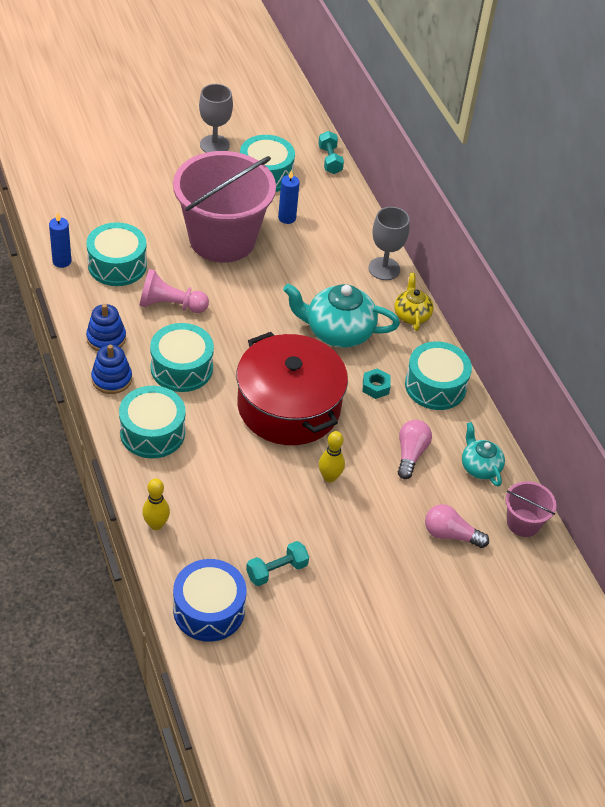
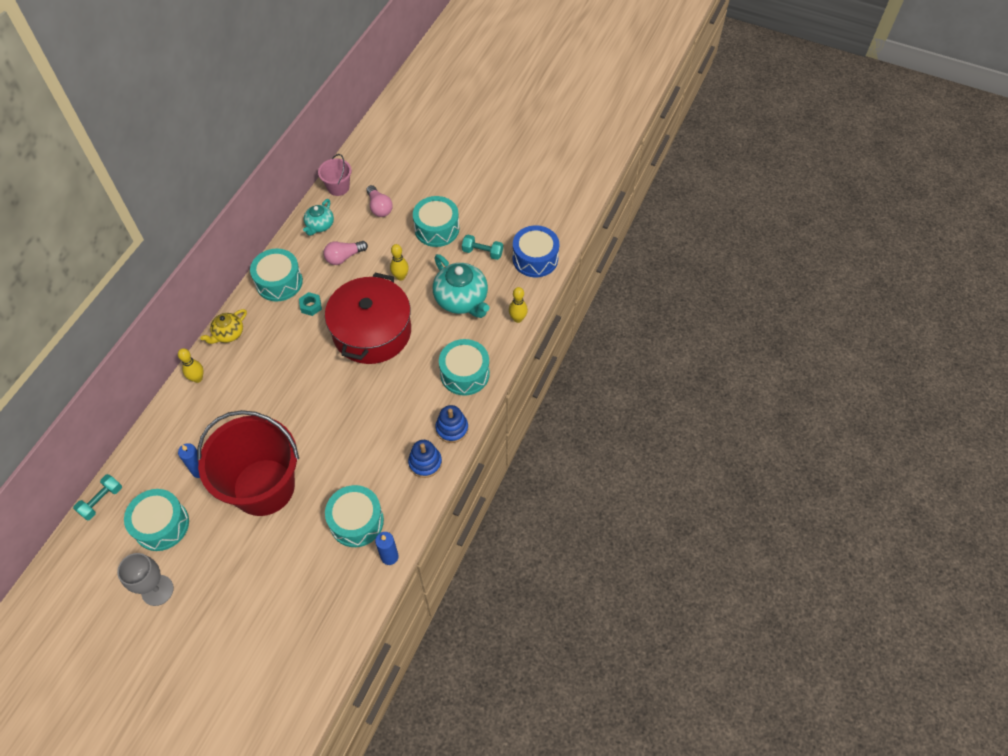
camera: 130 degrees left, 10 degrees up
pink pawn [140,269,209,313] -> none
turquoise drum [150,323,214,392] -> turquoise drum moved to [413,196,459,247]
pink bucket [173,151,276,263] -> red bucket [197,410,299,516]
turquoise teapot [283,284,400,348] -> turquoise teapot moved to [433,254,489,318]
grey goblet [368,207,410,280] -> yellow bowling pin [178,348,204,383]

